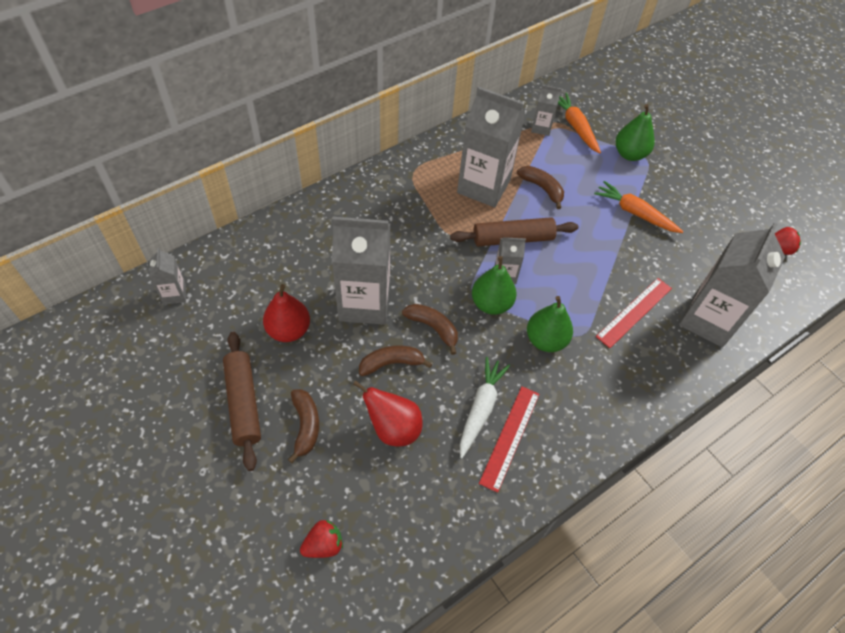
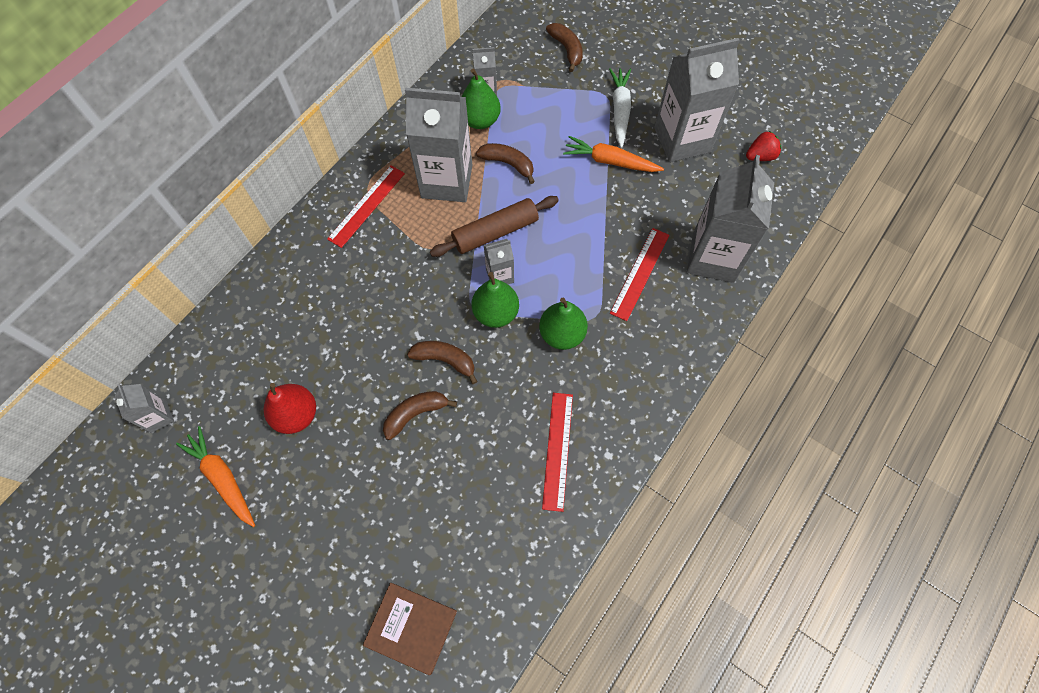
camera: 15 degrees left, 10 degrees up
brown rolling pin [223,332,261,471] -> none
brown banana [288,389,319,463] -> brown banana moved to [546,23,583,72]
red strawberry [300,520,343,558] -> brown book [363,583,457,675]
grey carton [332,217,390,325] -> grey carton moved to [654,38,740,162]
red pear [353,380,423,447] -> none
white carrot [460,357,510,458] -> white carrot moved to [609,68,631,148]
orange carrot [558,93,601,154] -> orange carrot moved to [176,426,255,527]
green pear [615,104,655,161] -> green pear moved to [461,68,501,129]
none -> red ruler [327,165,405,248]

